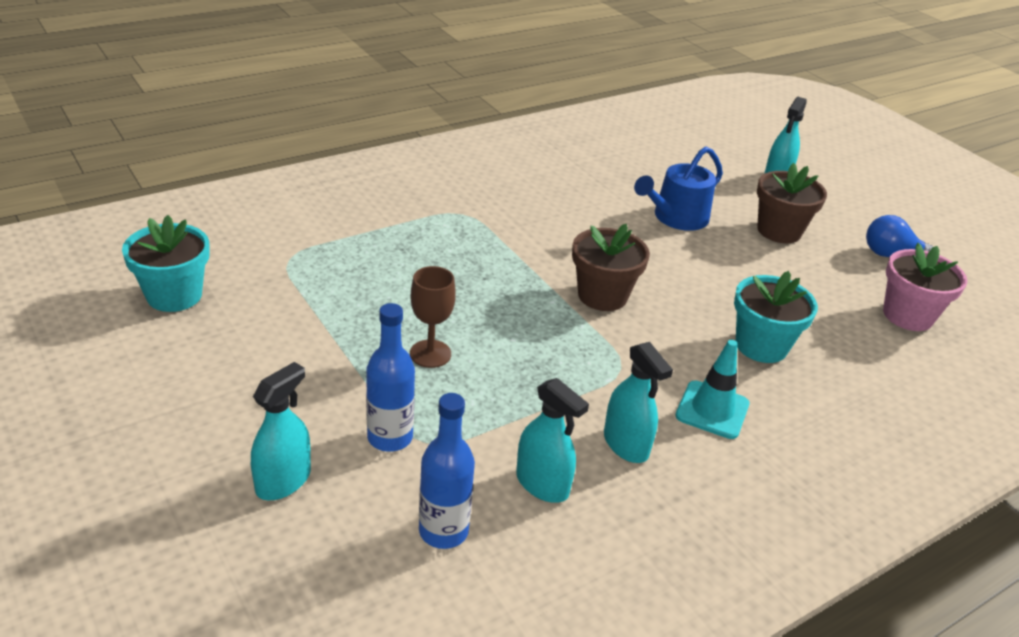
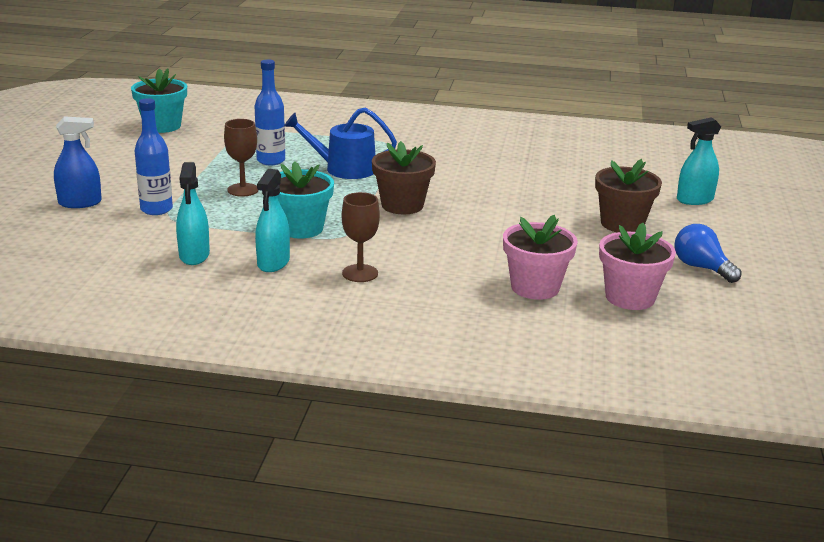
camera: 45 degrees right, 10 degrees down
turquoise spray bottle [251,362,311,500] -> blue spray bottle [54,116,102,208]
blue bottle [419,393,475,549] -> blue bottle moved to [255,59,285,165]
blue watering can [634,147,723,231] -> blue watering can moved to [284,107,397,179]
turquoise traffic cone [675,340,750,439] -> brown goblet [342,192,380,282]
turquoise flower pot [734,271,818,363] -> turquoise flower pot moved to [277,161,334,238]
none -> pink flower pot [503,215,578,300]

